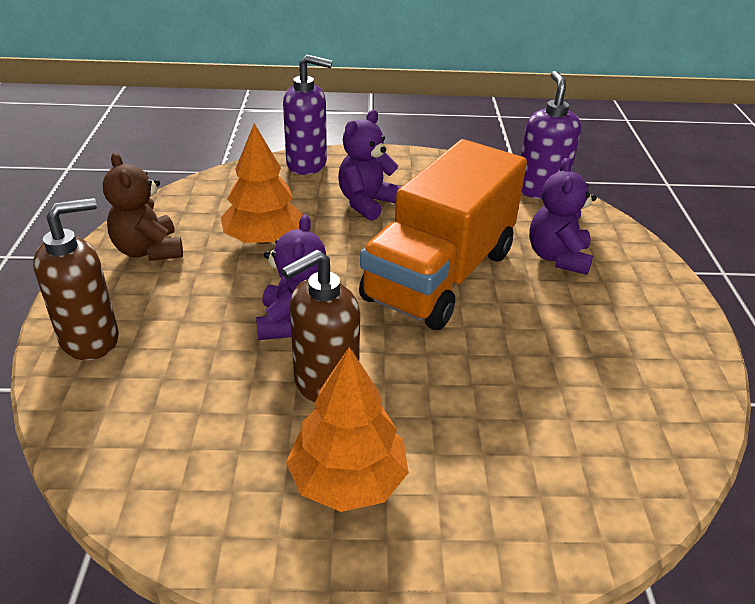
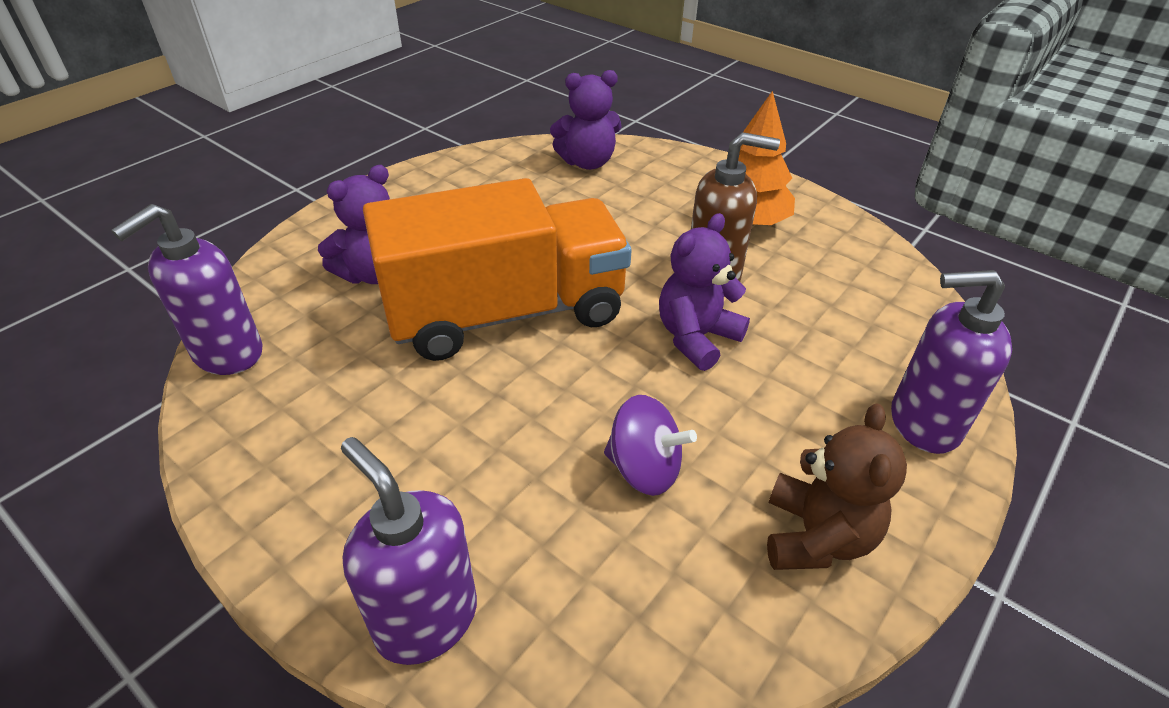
camera: 140 degrees left, 5 degrees up
brown soap dispenser [33,198,119,360] -> purple soap dispenser [891,270,1012,454]
orange tree [221,124,303,244] -> purple spinning top [604,395,697,496]
purple teddy bear [338,110,402,221] -> purple teddy bear moved to [550,70,622,170]

